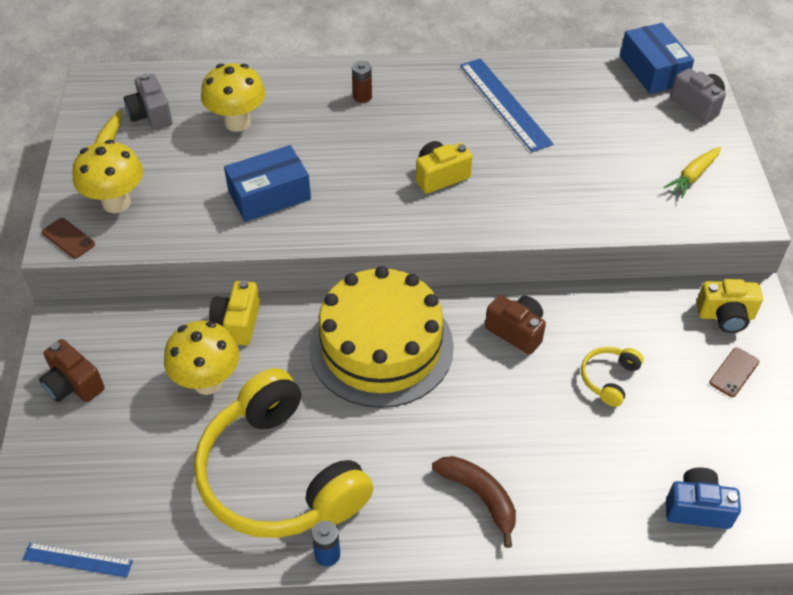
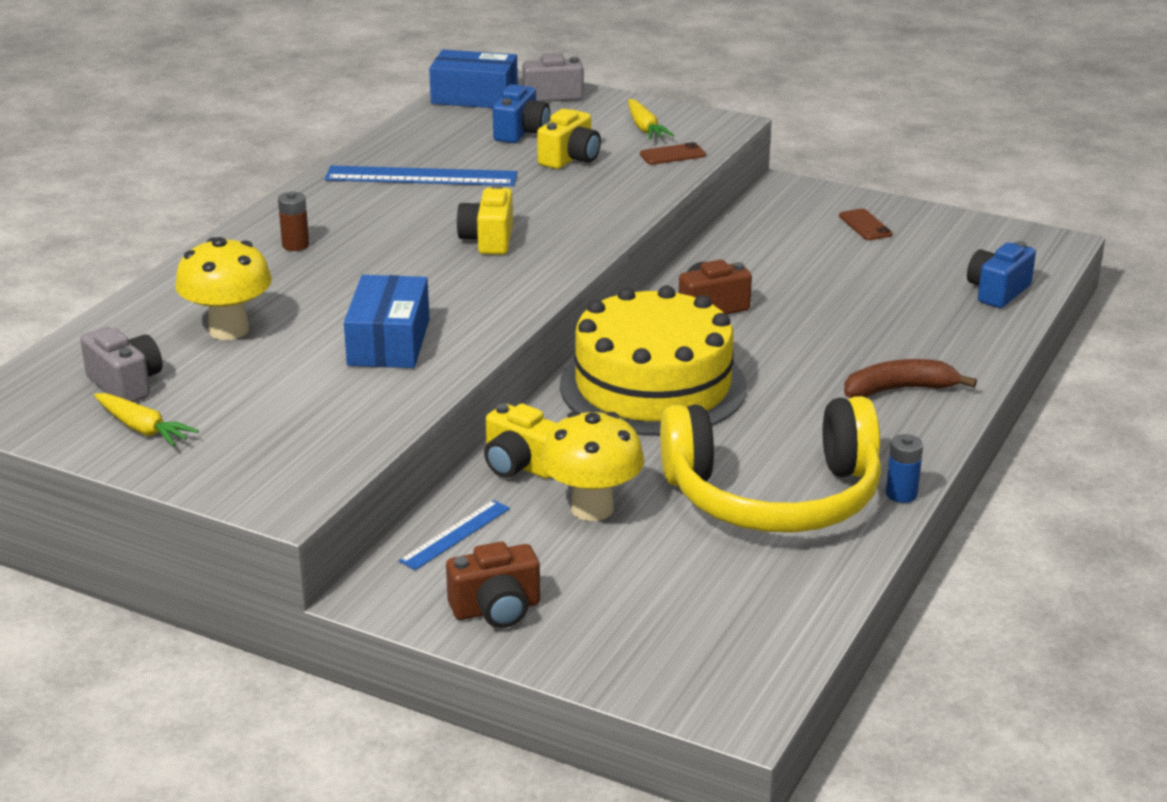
camera: 60 degrees left, 20 degrees down
blue ruler [23,543,133,578] -> blue ruler moved to [399,500,510,570]
brown phone [42,218,95,259] -> brown phone moved to [640,142,706,165]
yellow mushroom [72,140,143,213] -> none
grey camera [124,73,172,130] -> grey camera turned 135 degrees counterclockwise [80,327,163,402]
yellow headphones [581,347,643,407] -> none
yellow camera [696,279,763,333] -> yellow camera moved to [537,109,601,169]
none -> blue camera [493,84,550,143]

